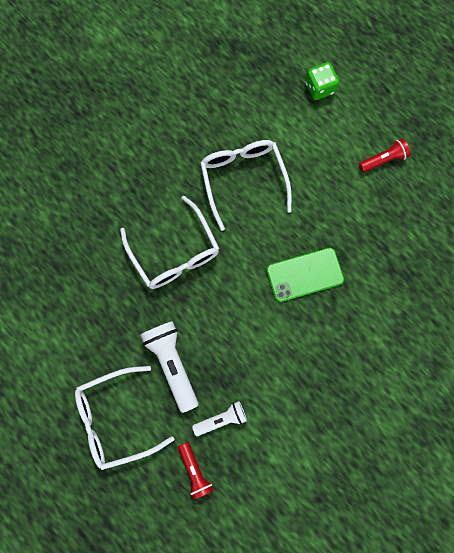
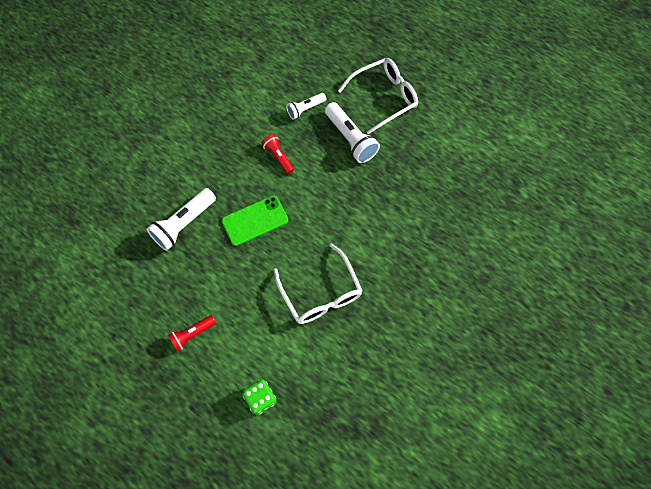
camera: 170 degrees right, 10 degrees down
white glasses [120,196,219,289] -> none
red flashlight [178,442,213,500] -> red flashlight moved to [261,134,294,174]
none -> white flashlight [146,188,216,251]

